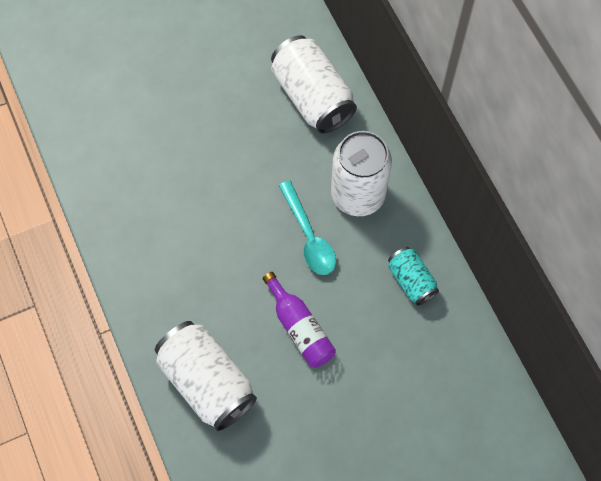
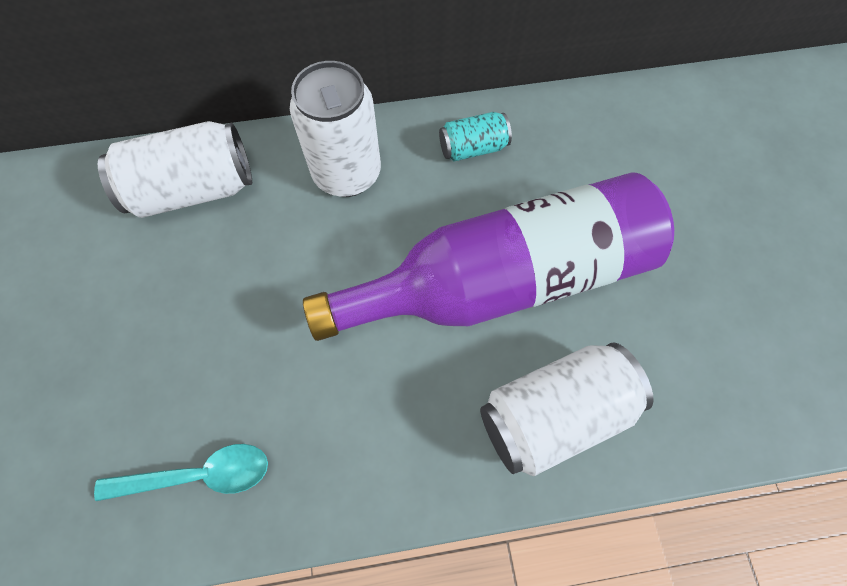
camera: 75 degrees left, 0 degrees up
purple bottle [263,272,336,368] -> purple bottle [303,172,674,341], size x2.41
turquoise spoon [279,180,336,275] -> turquoise spoon moved to [94,444,268,501]

